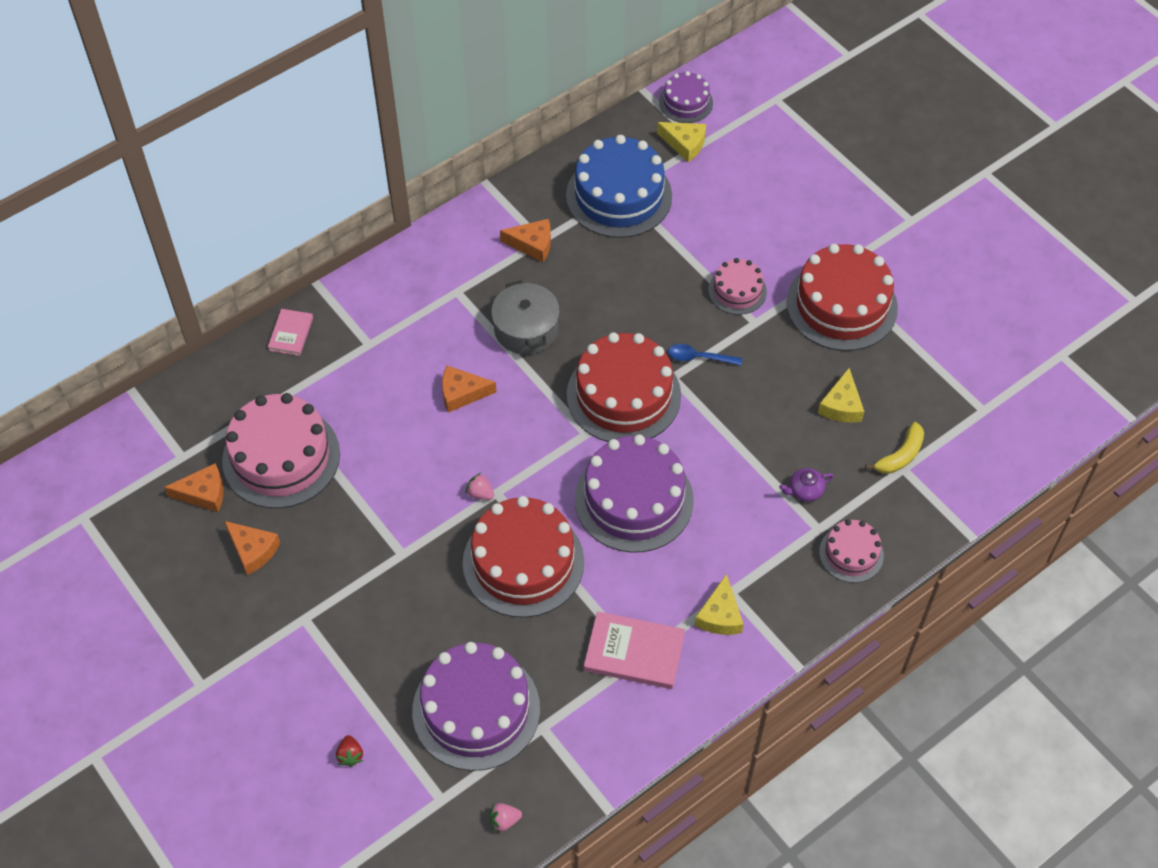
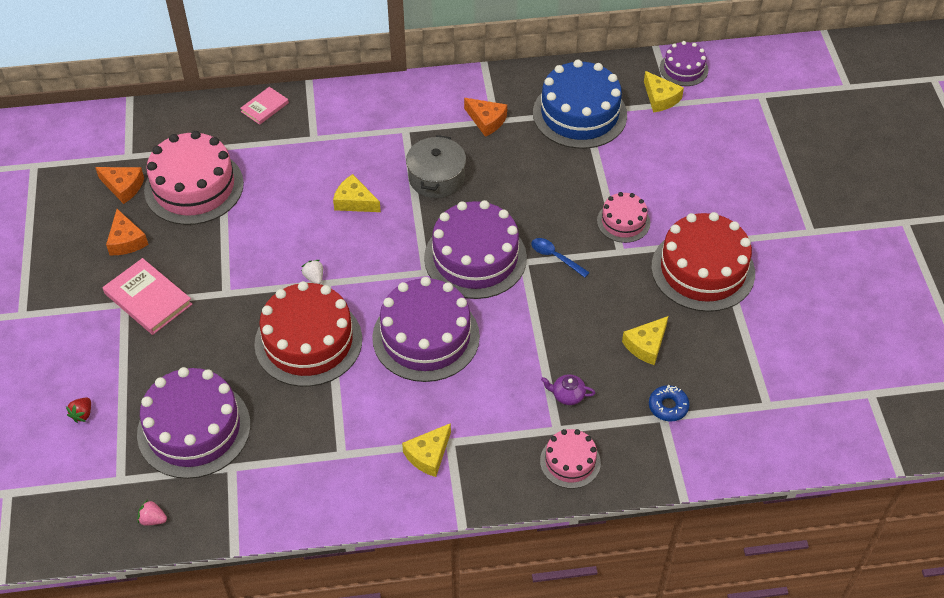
camera: 30 degrees right, 5 degrees down
orange cheese [442,366,496,413] -> yellow cheese [333,174,381,212]
pink strawberry [466,473,494,500] -> white strawberry [301,260,323,284]
red cake [567,332,681,442] -> purple cake [424,200,527,299]
pink book [584,611,685,689] -> pink book moved to [103,258,192,335]
yellow banana [865,422,924,474] -> blue donut [649,385,690,421]

